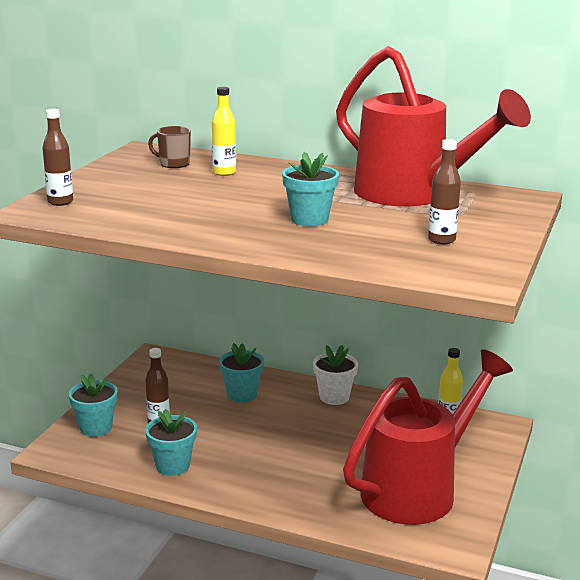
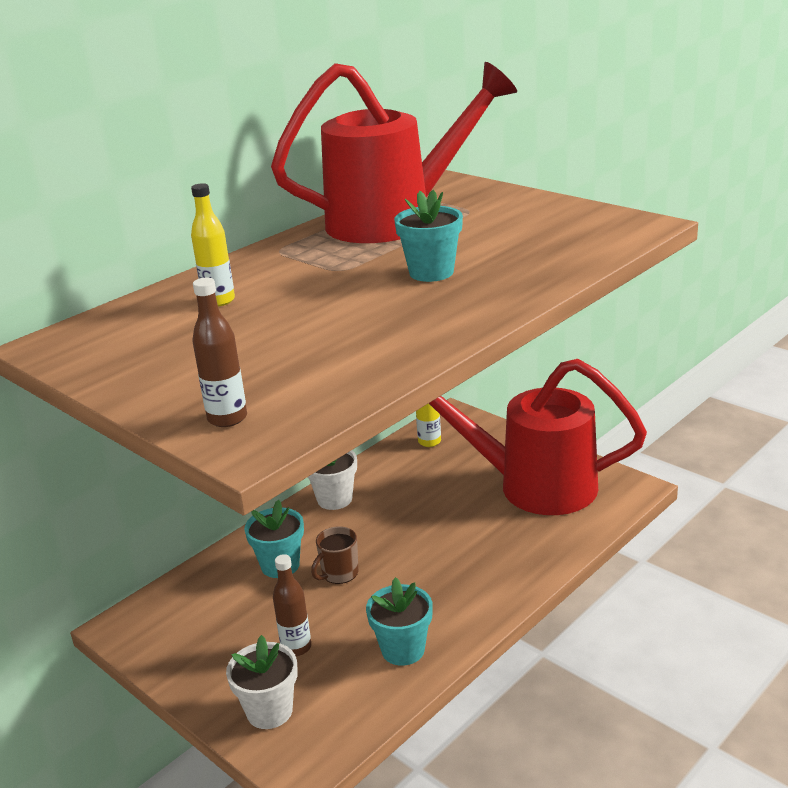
camera: 65 degrees left, 5 degrees up
turquoise flower pot [69,373,118,437] -> white flower pot [226,635,298,729]
brown mug [148,126,191,168] -> brown mug moved to [311,526,358,584]
red watering can [343,349,513,525] -> red watering can turned 60 degrees counterclockwise [429,359,647,515]
brown bottle [428,139,461,244] -> none

